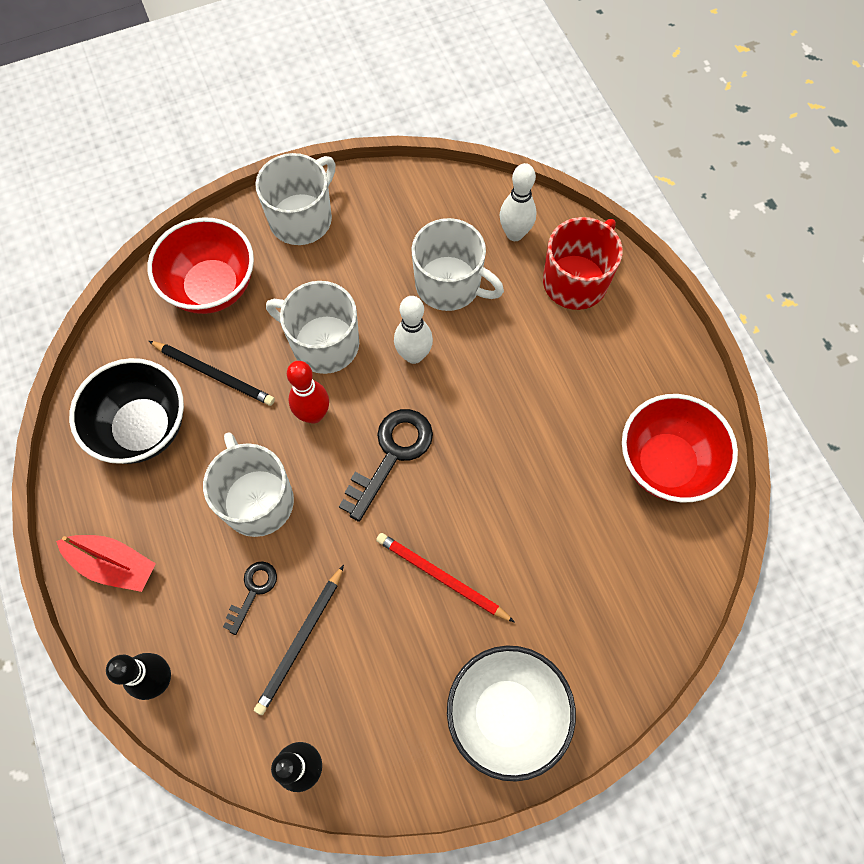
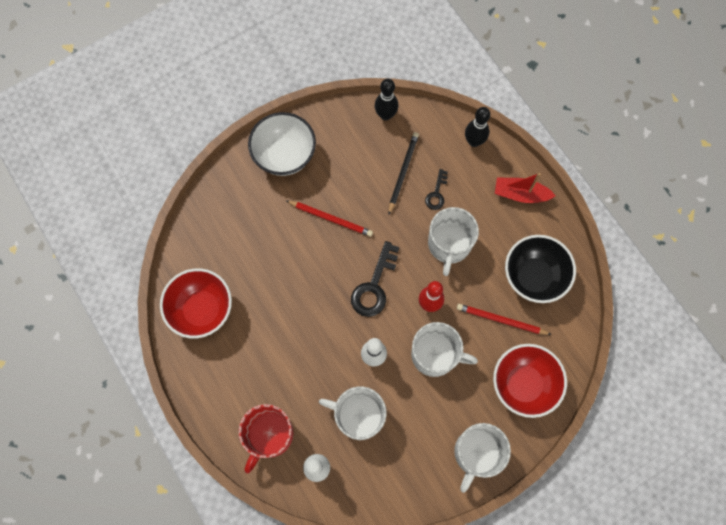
camera: 170 degrees right, 5 degrees up
black pencil [149,341,275,406] -> red pencil [457,304,552,335]
white mug [203,432,294,537] -> white mug turned 45 degrees clockwise [428,207,479,276]

